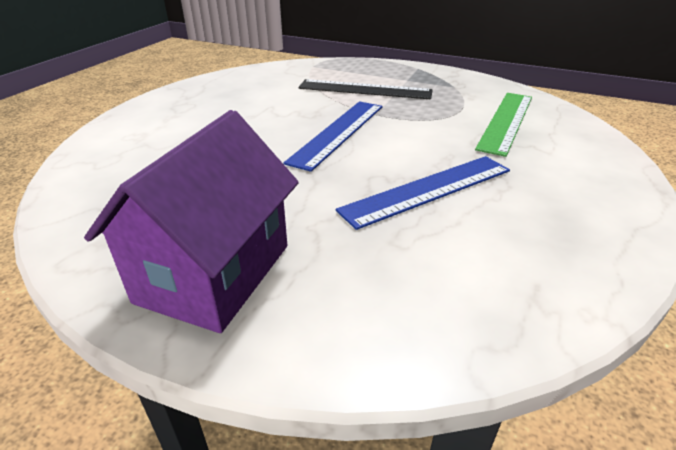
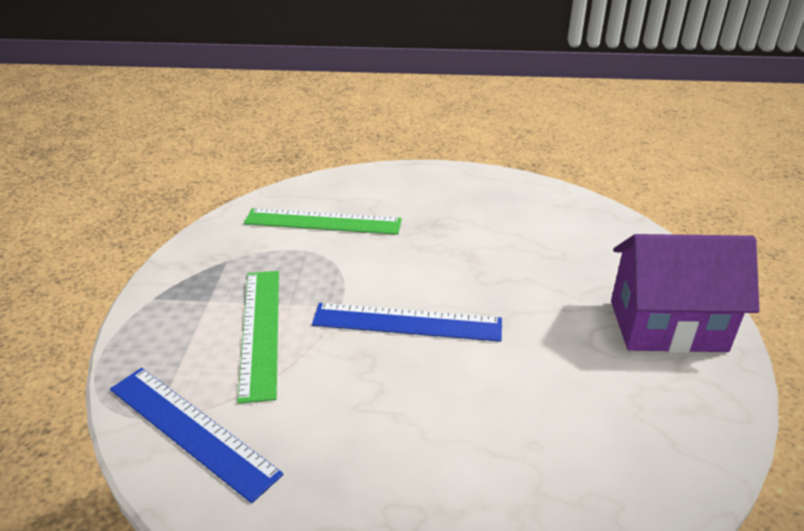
camera: 110 degrees left, 0 degrees up
black ruler [298,79,433,99] -> green ruler [237,271,279,404]
blue ruler [336,156,510,230] -> blue ruler moved to [110,368,283,503]

